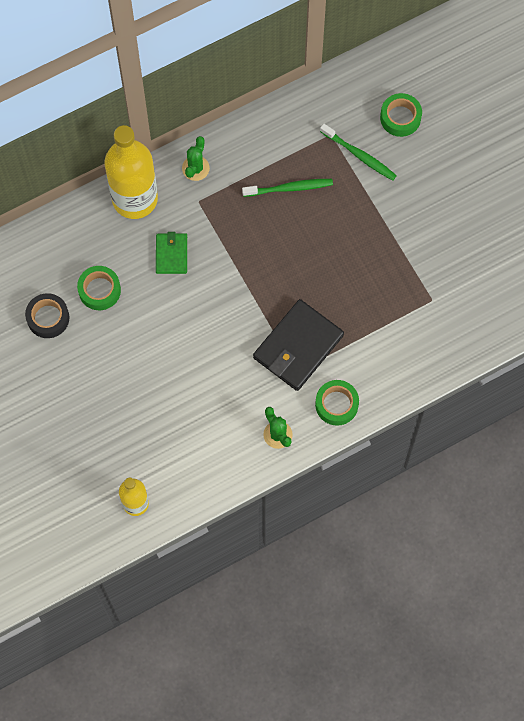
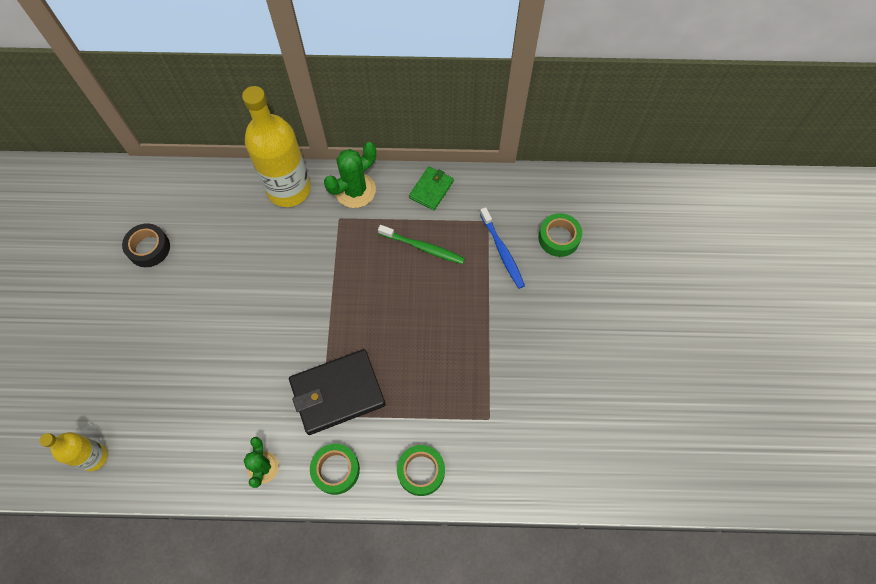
camera: 30 degrees right, 5 degrees down
green tape [77,266,121,310] -> green tape moved to [397,445,445,496]
green wallet [156,232,187,274] -> green wallet moved to [409,167,454,210]
green cactus [182,136,210,181] -> green cactus [324,142,376,208], size x1.53
green toothbrush [320,124,397,181] -> blue toothbrush [480,207,525,289]

